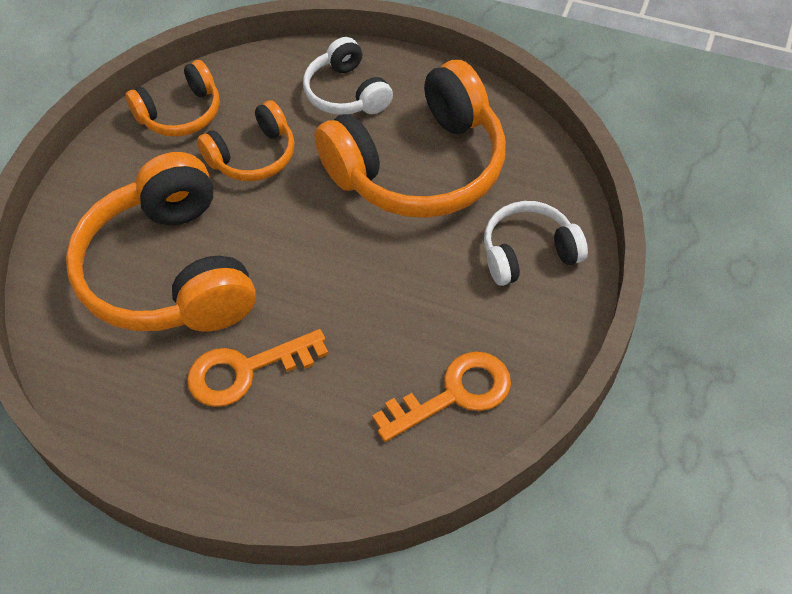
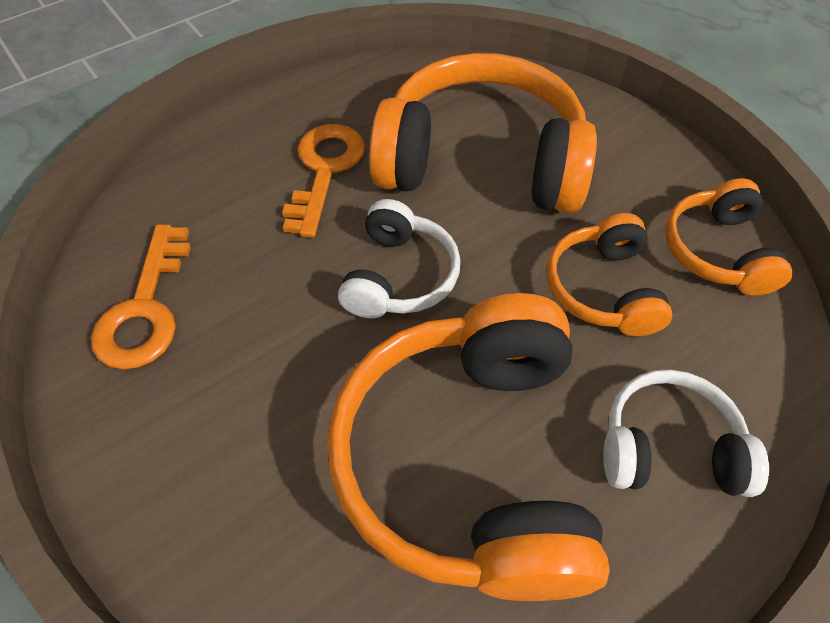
camera: 120 degrees right, 0 degrees up
white headphones [484,201,588,286] -> white headphones moved to [338,199,461,319]

